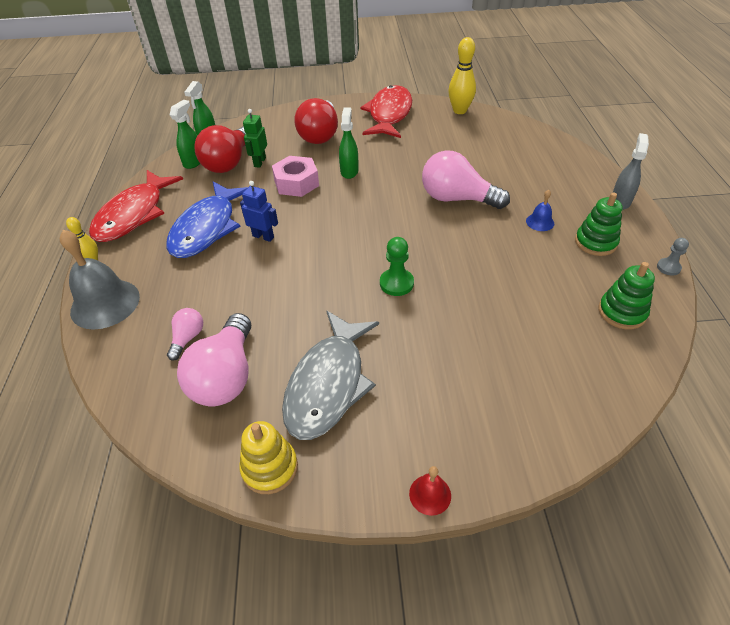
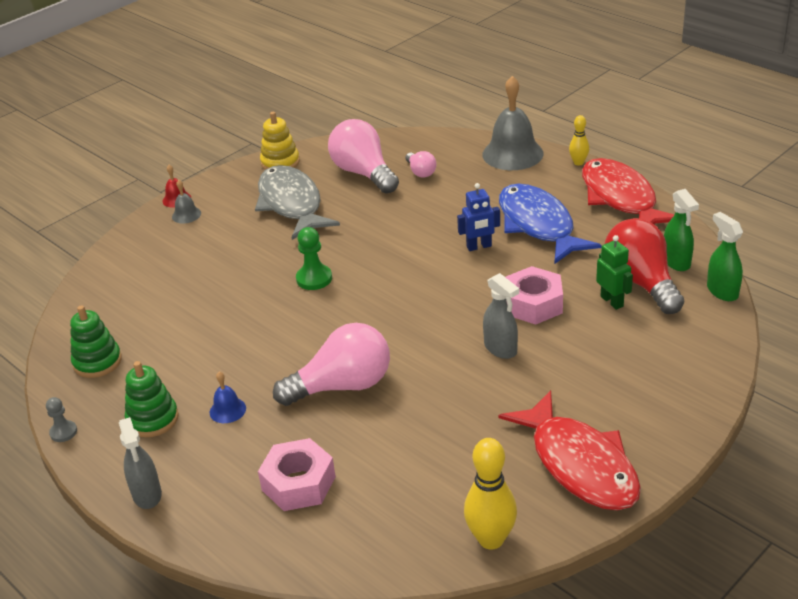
camera: 140 degrees right, 10 degrees down
red light bulb [294,98,338,144] -> none
green spray bottle [339,107,359,179] -> grey spray bottle [483,273,519,359]
none -> grey bell [172,180,201,224]
none -> pink nut [258,438,336,511]

